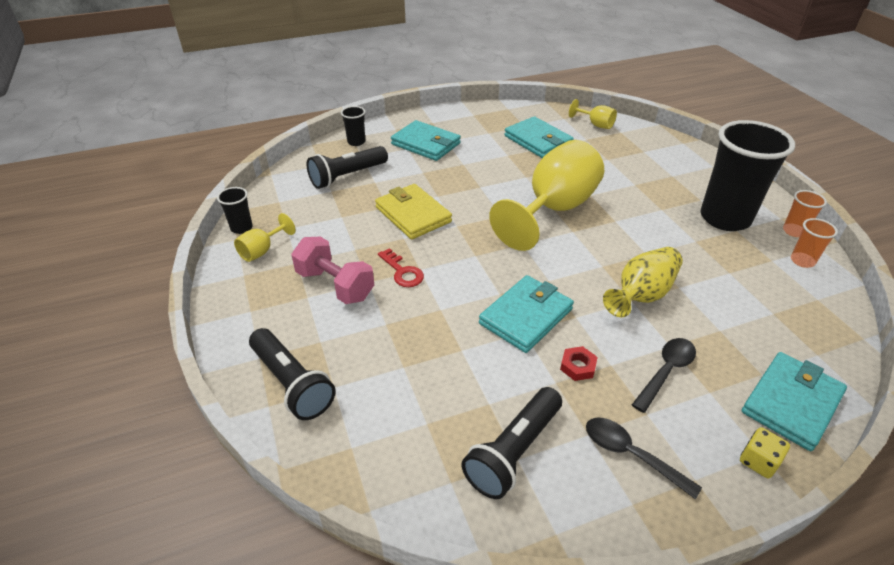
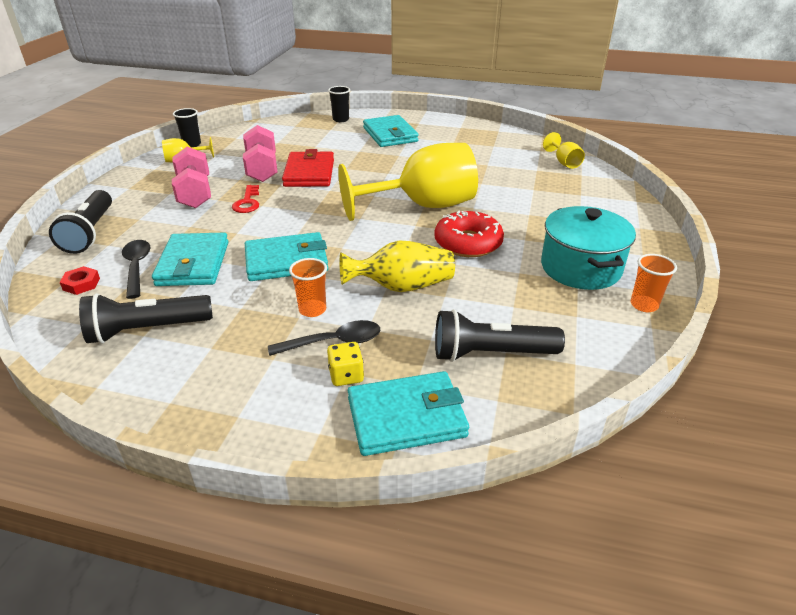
camera: 35 degrees right, 5 degrees down
black flashlight [307,146,388,189] -> black flashlight moved to [435,309,565,362]
yellow wallet [375,184,452,240] -> red wallet [282,149,334,187]
turquoise wallet [504,116,574,158] -> turquoise wallet moved to [152,233,229,286]
red nut [560,346,598,381] -> red nut moved to [59,266,100,295]
black spoon [586,418,702,499] -> black spoon moved to [122,240,151,299]
black cup [701,120,795,231] -> turquoise pot [541,206,636,290]
yellow dice [740,427,790,478] -> yellow dice moved to [327,342,364,386]
orange cup [791,218,838,268] -> orange cup moved to [289,258,327,317]
none -> pink dumbbell [243,125,277,182]
none -> red donut [434,211,504,257]

